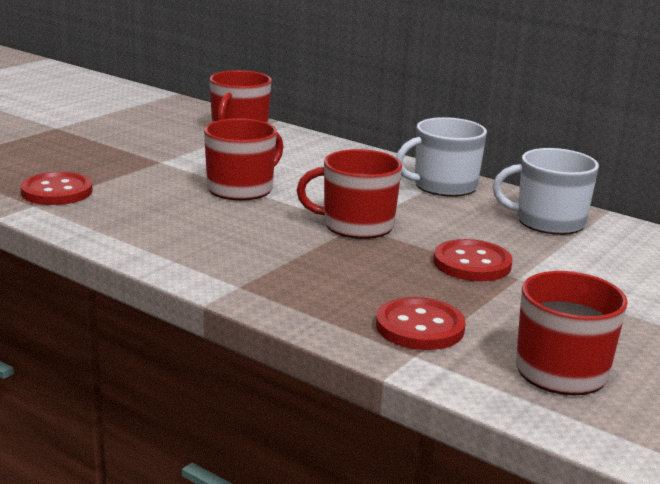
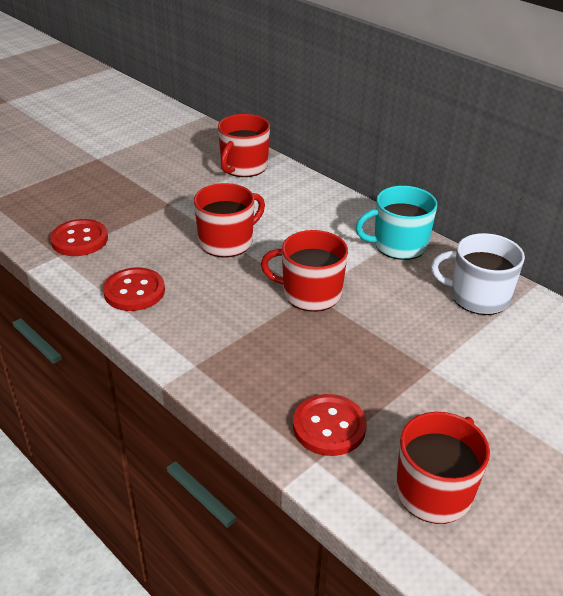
camera: 10 degrees right, 15 degrees up
white mug [396,117,487,197] -> turquoise mug [355,186,437,260]
red button [433,239,513,281] -> red button moved to [103,268,165,311]

